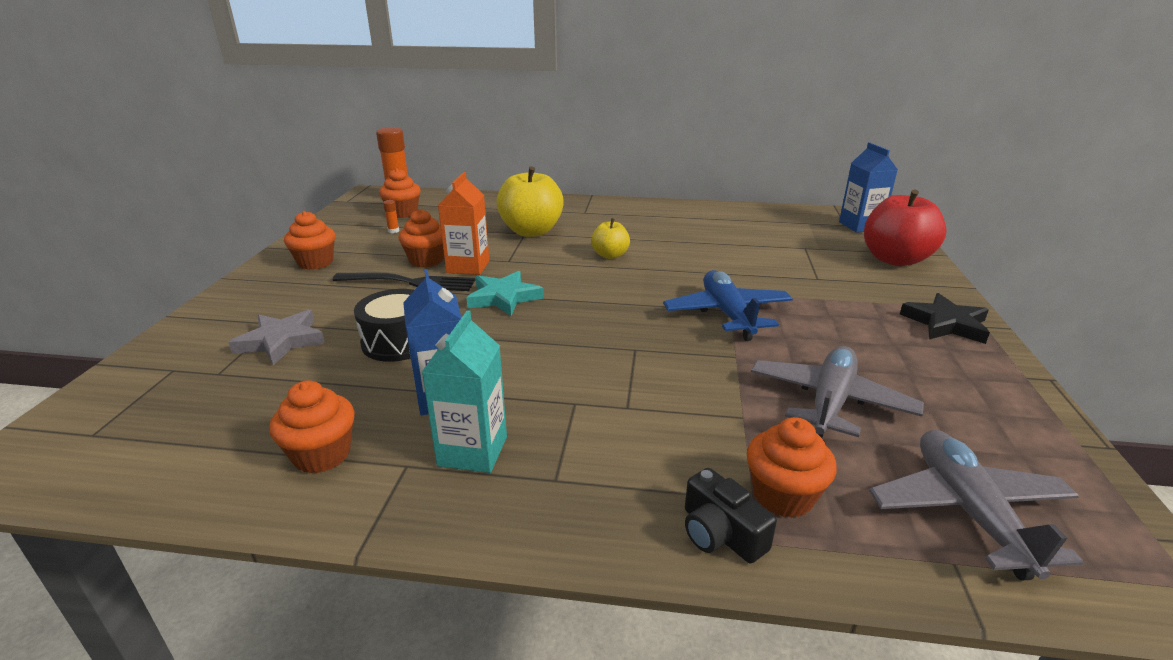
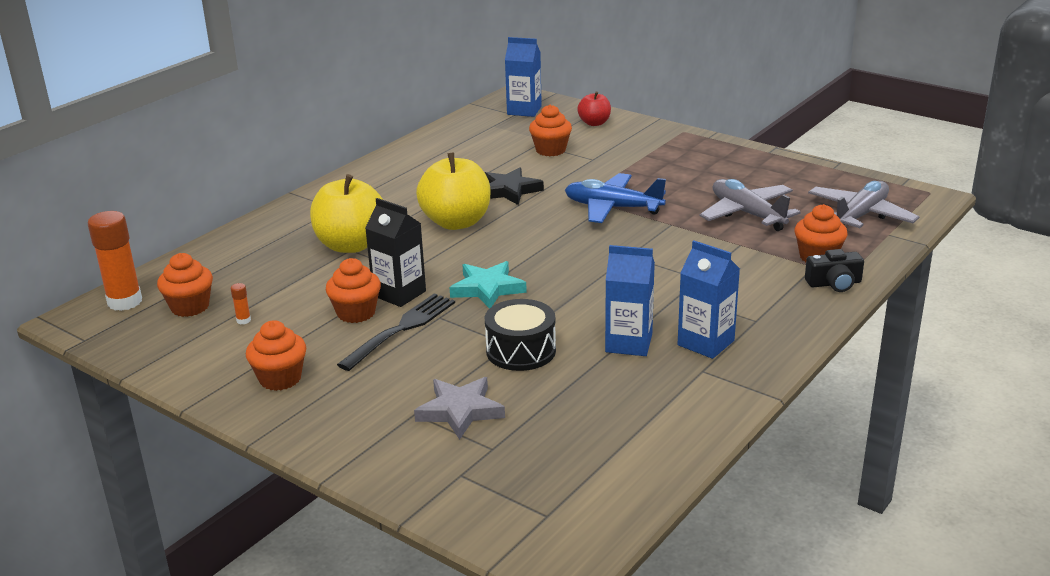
camera: 60 degrees left, 0 degrees up
orange cupcake [269,380,355,473] -> orange cupcake moved to [529,104,572,156]
turquoise carton [422,310,507,473] -> blue carton [678,240,740,359]
orange carton [438,172,489,275] -> black carton [365,198,426,307]
yellow apple [591,218,630,259] -> yellow apple [416,152,490,230], size x1.86
red apple [864,189,947,266] -> red apple [577,91,611,126], size x0.54
grey plane [869,430,1084,581] -> grey plane turned 105 degrees clockwise [808,181,919,228]
black star [900,293,990,344] -> black star moved to [484,167,544,205]

